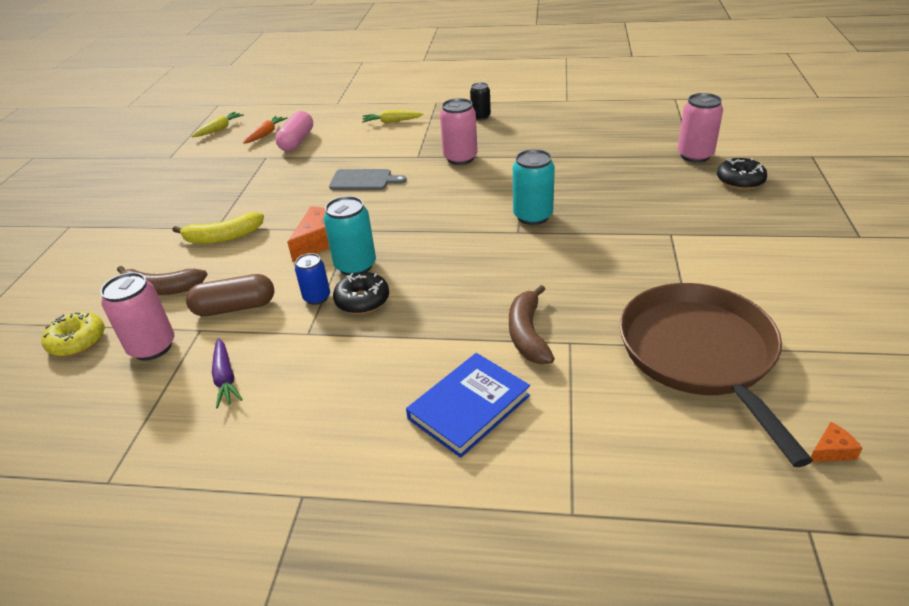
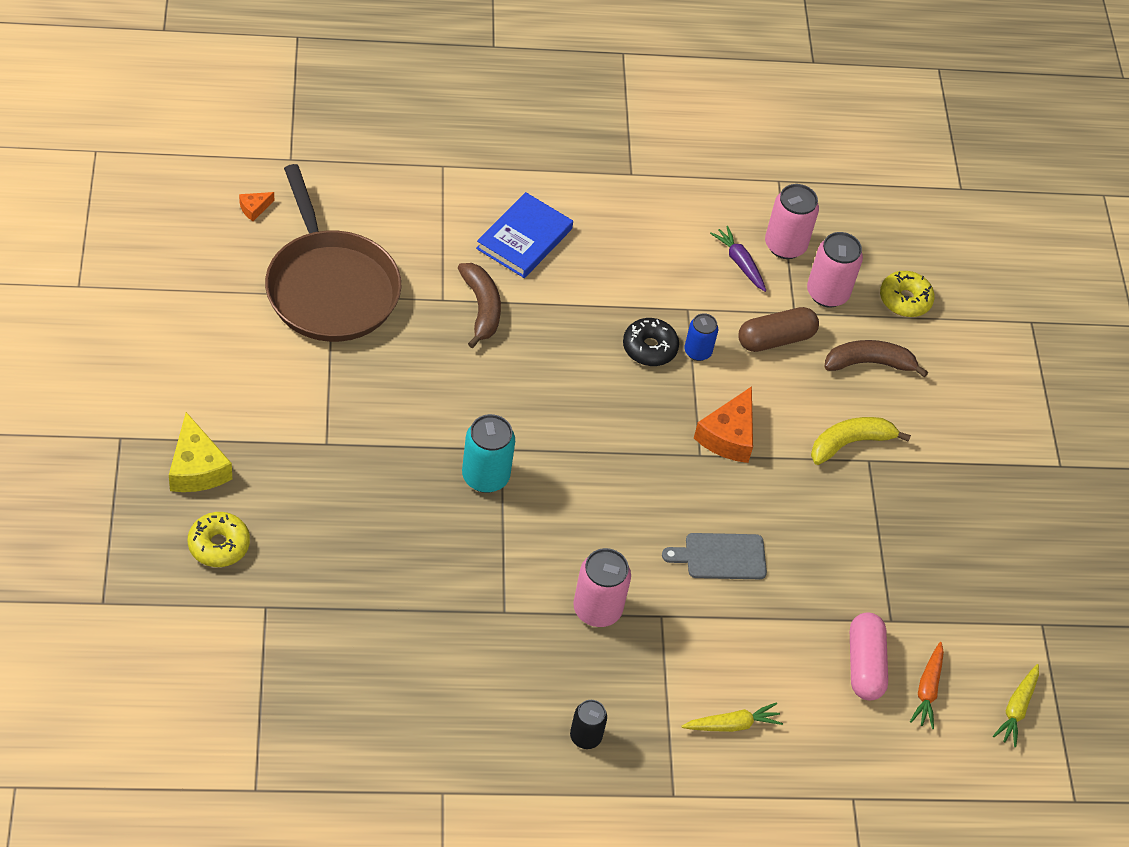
camera: 160 degrees right, 15 degrees up
turquoise can [324,196,376,275] -> none
pink can [677,93,723,163] -> pink can moved to [765,184,819,259]
black donut [717,158,767,190] -> yellow donut [188,512,250,567]
none -> yellow cheese [169,412,232,492]

